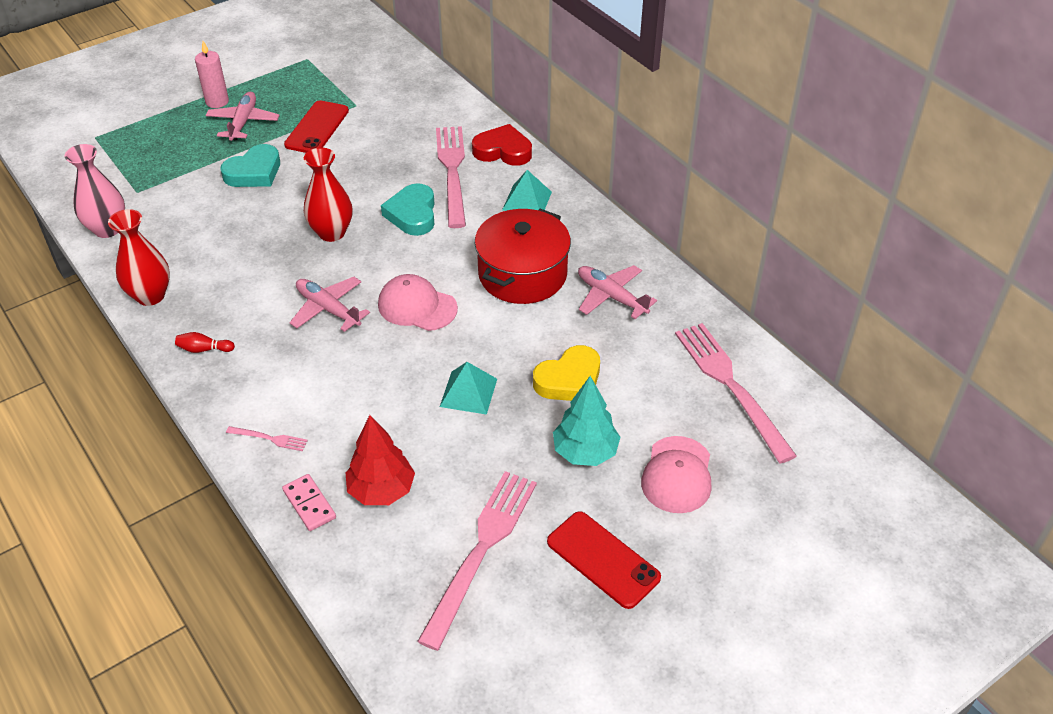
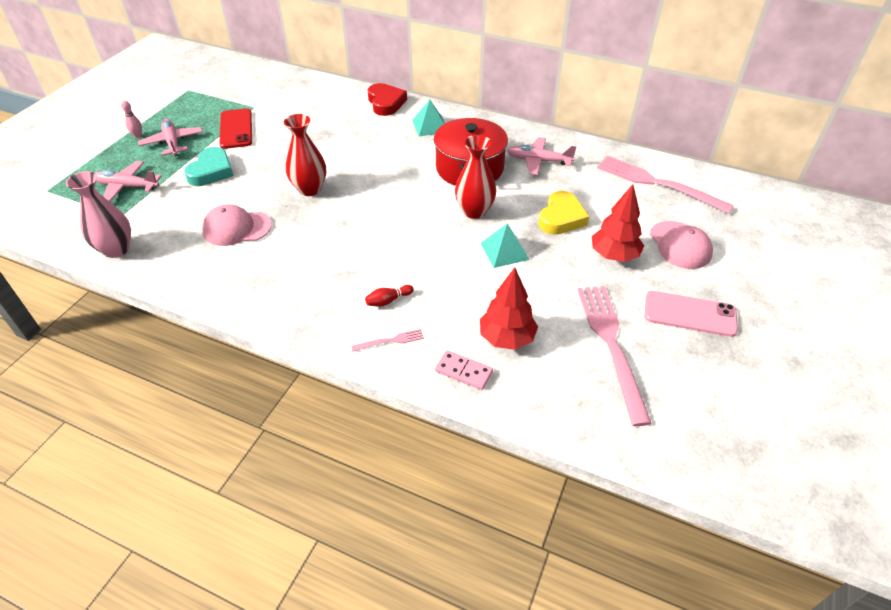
camera: 30 degrees left, 0 degrees up
red vase [108,209,170,306] -> red vase moved to [455,135,496,219]
red bowling pin [175,332,235,353] -> red bowling pin moved to [365,285,414,307]
pink candle [195,41,229,108] -> pink bowling pin [121,101,142,138]
pink plane [289,277,370,332] -> pink plane moved to [95,161,162,202]
pink cap [378,274,458,331] -> pink cap moved to [202,204,272,246]
turquoise heart [381,183,435,236] -> none
pink fork [436,126,466,228] -> none
red heart [472,124,532,166] -> red heart turned 90 degrees clockwise [368,83,407,116]
red phone [547,511,661,609] -> pink phone [645,291,738,337]
turquoise tree [553,376,620,466] -> red tree [592,184,644,262]

